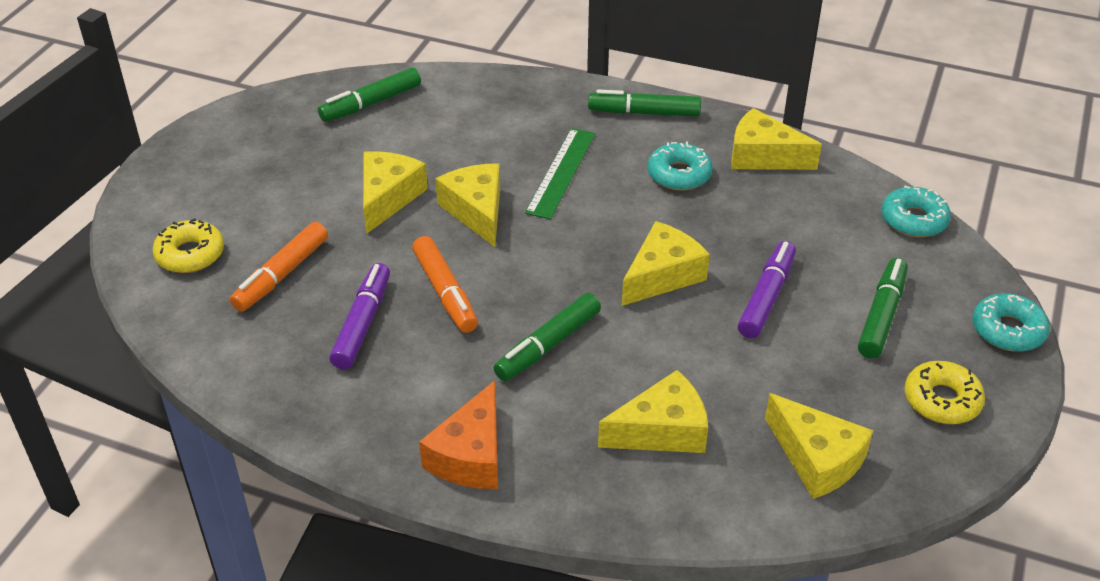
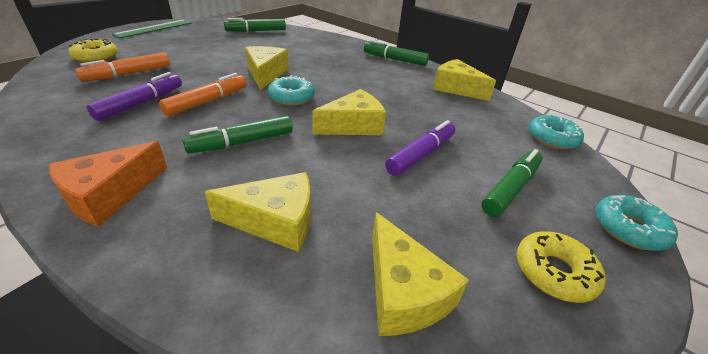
camera: 15 degrees right, 5 degrees down
yellow cheese [363,151,428,233] -> none
orange marker [412,236,478,333] -> orange marker turned 135 degrees counterclockwise [159,73,246,116]
green ruler [525,128,595,219] -> green ruler moved to [112,20,192,38]
turquoise donut [647,141,713,191] -> turquoise donut moved to [268,75,315,106]

